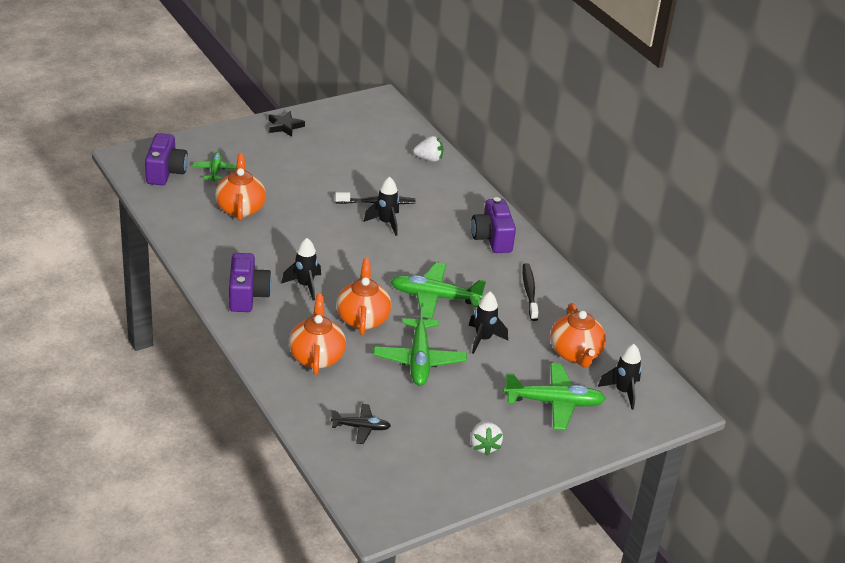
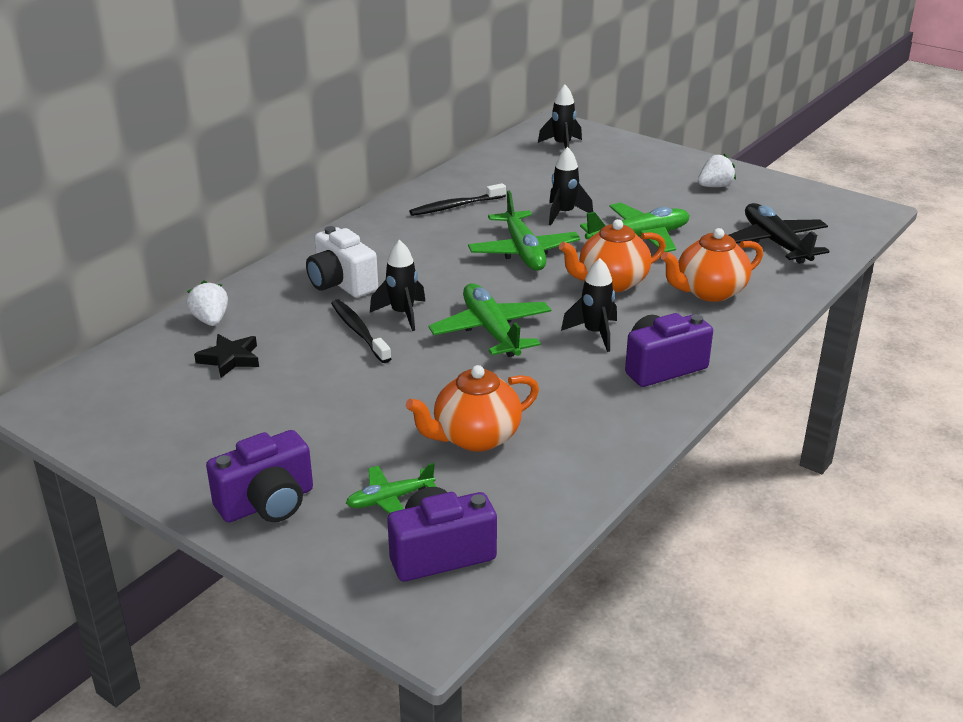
camera: 110 degrees left, 5 degrees down
black star [269,111,305,137] -> black star moved to [194,334,259,378]
black plane [331,404,391,444] -> black plane [729,203,829,264], size x1.76
purple camera [471,197,516,253] -> purple camera moved to [206,430,313,522]
green plane [504,363,606,430] -> green plane moved to [429,284,551,357]
orange teapot [550,303,606,367] -> none
none -> white camera [306,226,378,298]

